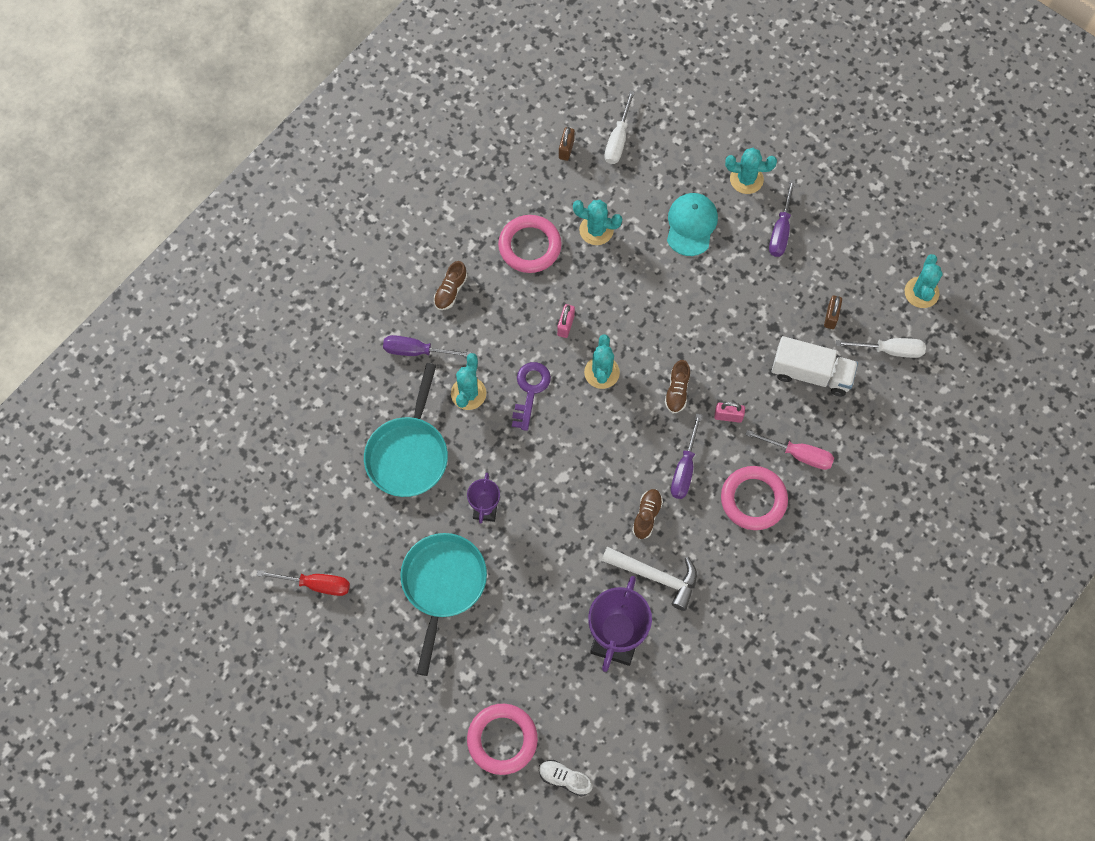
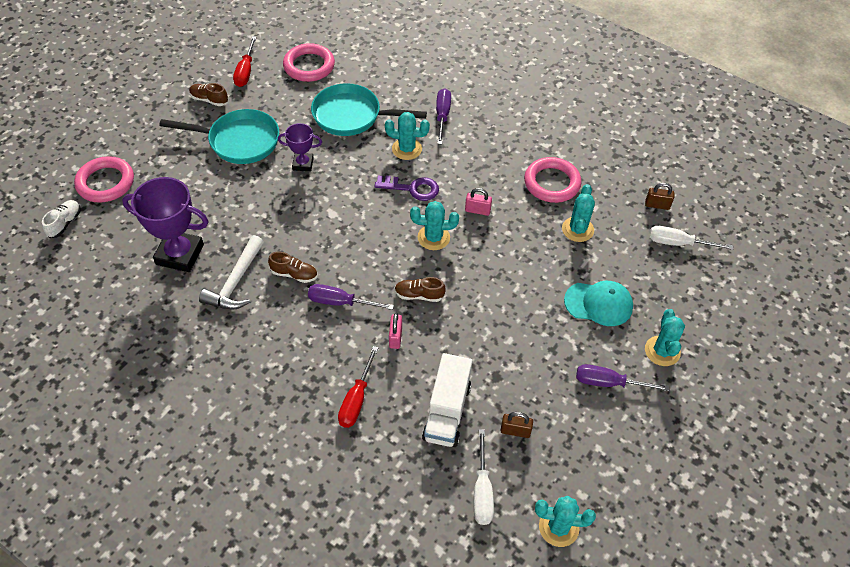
camera: 85 degrees right, 15 degrees down
brown shoe [434,261,467,310] -> brown shoe moved to [189,83,228,106]
pink ring [721,466,788,530] -> pink ring moved to [283,43,335,82]
pink screwdriver [745,430,834,470] -> red screwdriver [338,346,379,428]

